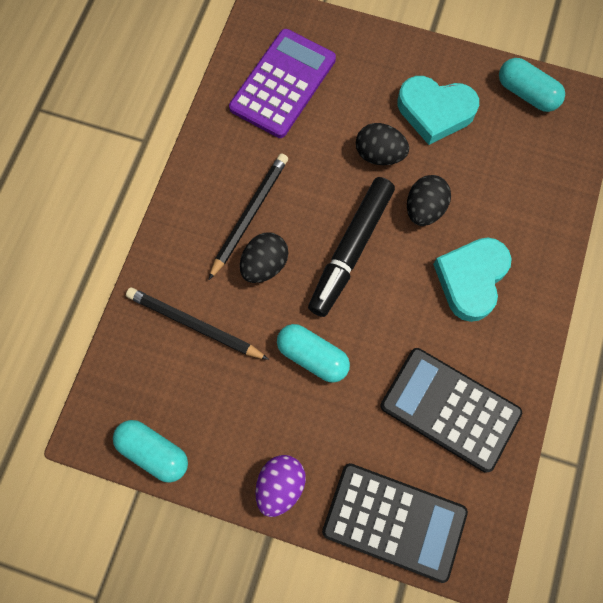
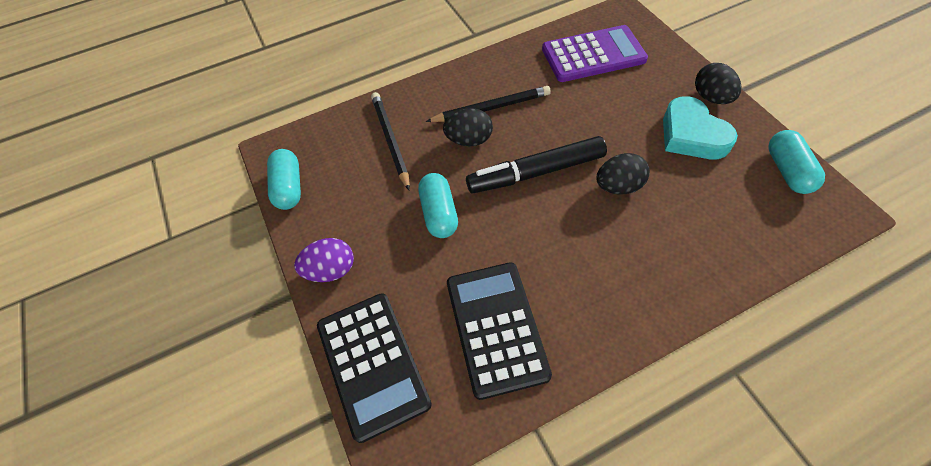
camera: 50 degrees right, 15 degrees down
black egg [356,123,409,165] -> black egg moved to [695,63,742,104]
turquoise heart [433,237,512,322] -> none

